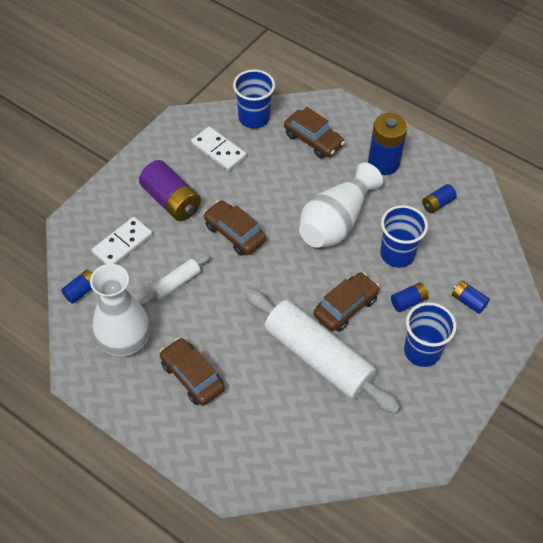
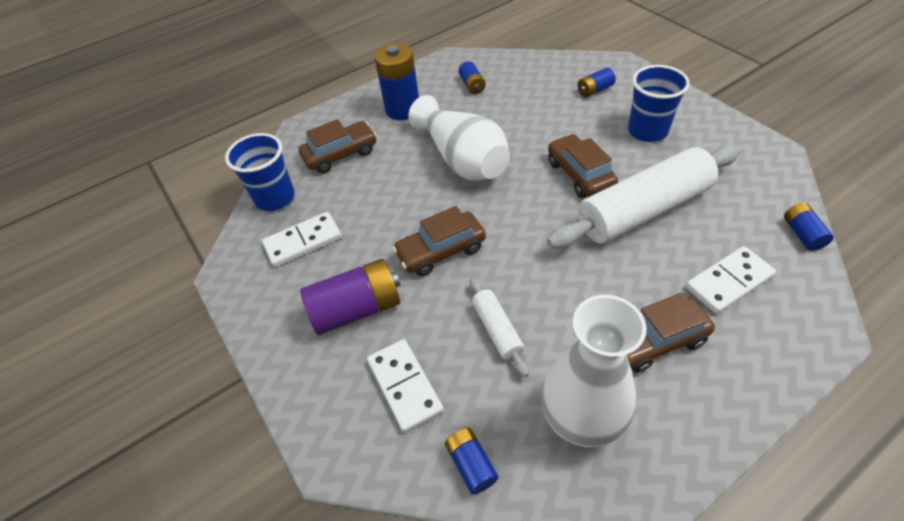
camera: 65 degrees left, 5 degrees down
blue cup [380,205,428,268] -> none
blue battery [391,282,429,312] -> blue battery moved to [784,203,834,251]
none -> white domino [686,246,776,314]

